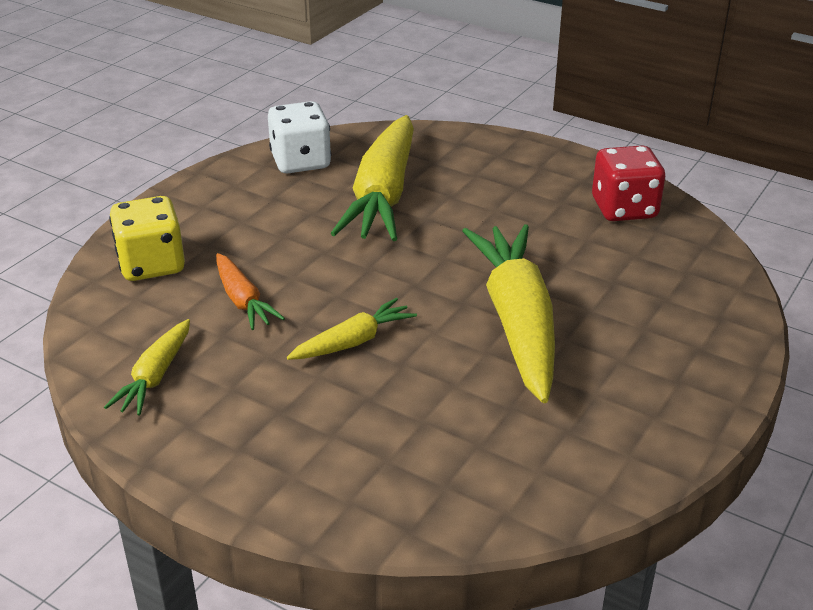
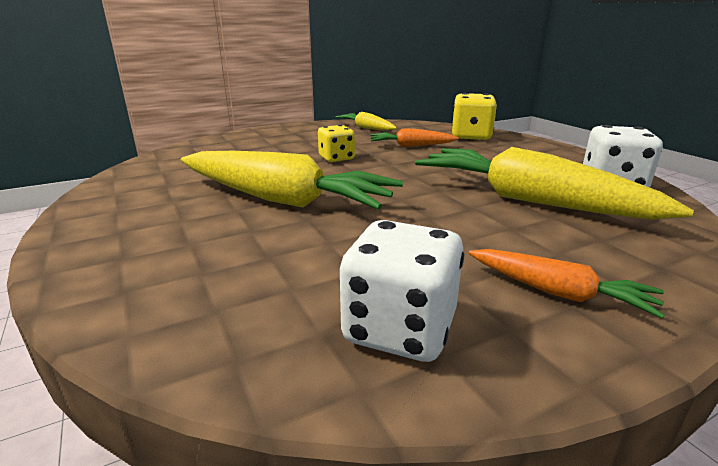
camera: 120 degrees right, 10 degrees down
yellow carrot [287,298,417,360] -> yellow dice [318,125,355,162]
red dice [592,145,665,221] -> white dice [340,220,464,362]
none -> orange carrot [469,249,665,318]

